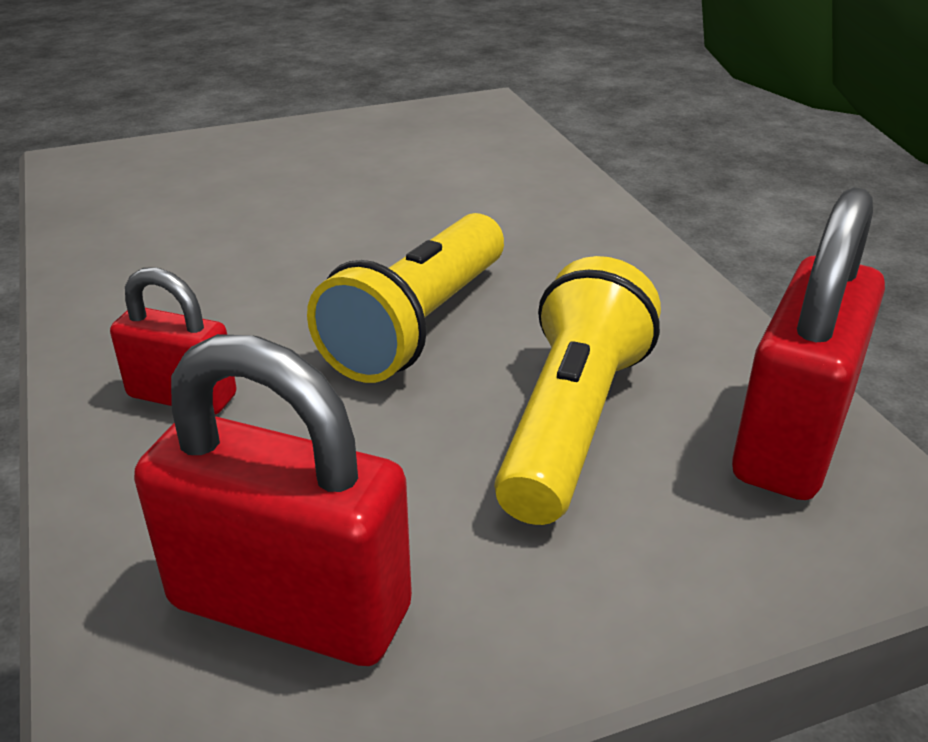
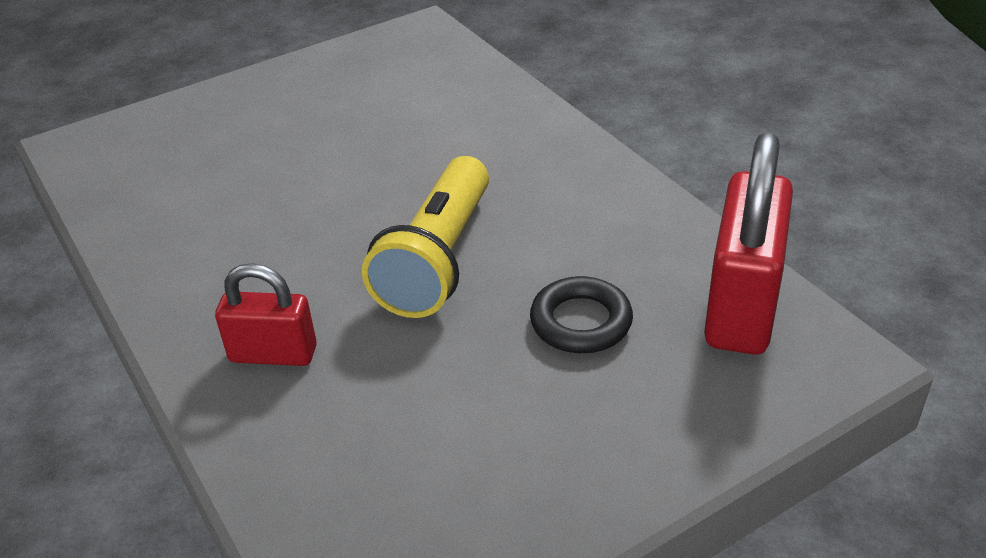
camera: 10 degrees left, 5 degrees up
red padlock [134,334,412,666] -> none
yellow flashlight [494,256,661,525] -> black ring [530,276,633,353]

